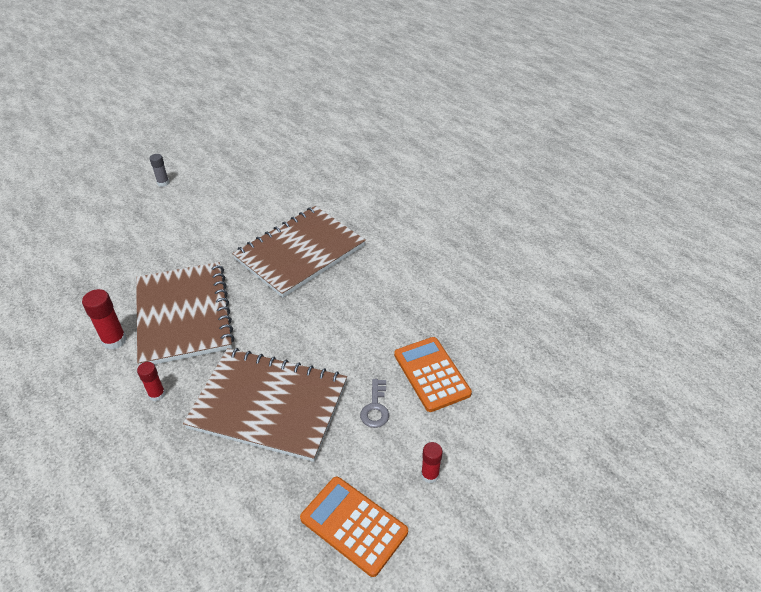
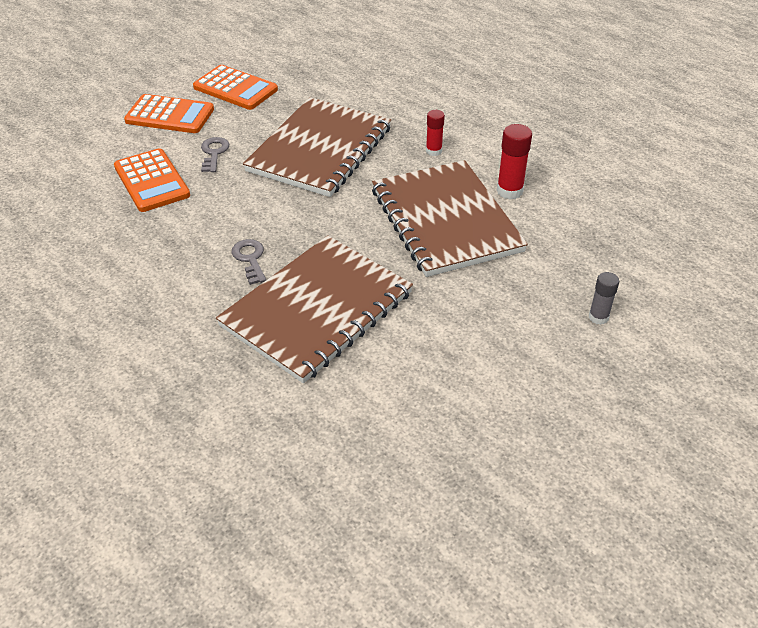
camera: 175 degrees right, 0 degrees up
grey glue stick [149,154,169,187] -> grey glue stick moved to [589,272,619,325]
brown notebook [183,348,347,462] -> brown notebook turned 75 degrees counterclockwise [243,97,391,197]
red glue stick [421,442,443,483] -> orange calculator [124,94,214,133]
none -> grey key [232,239,266,285]

